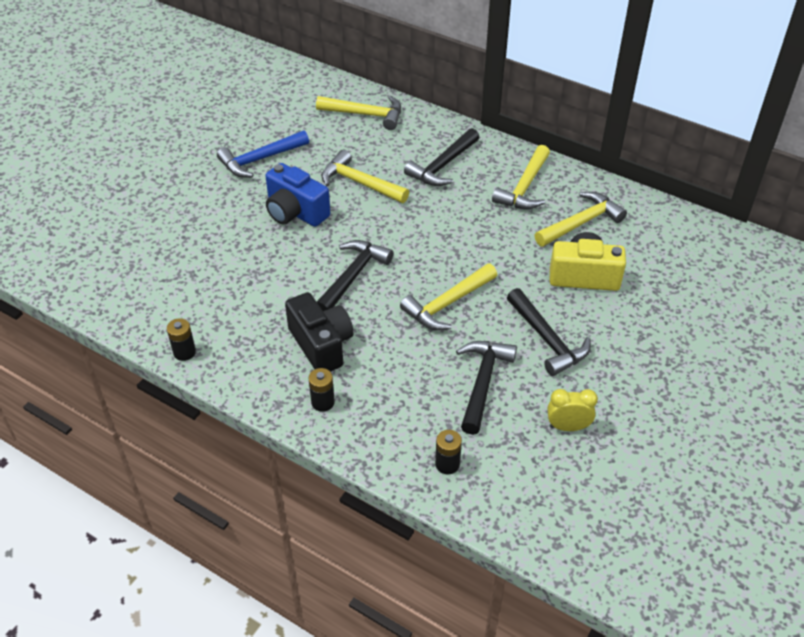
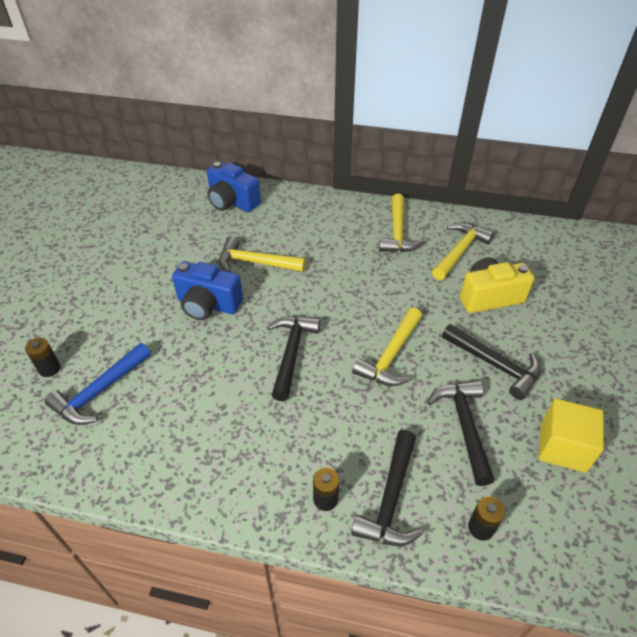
camera: 20 degrees left, 0 degrees up
black battery [167,318,196,361] -> black battery moved to [25,338,60,377]
blue hammer [217,130,309,178] -> blue hammer moved to [45,343,151,425]
black camera [285,292,354,372] -> none
yellow hammer [316,96,401,130] -> blue camera [207,162,261,212]
black hammer [404,128,480,186] -> black hammer moved to [351,430,423,546]
yellow clock [547,389,598,431] -> yellow cube [539,398,604,473]

